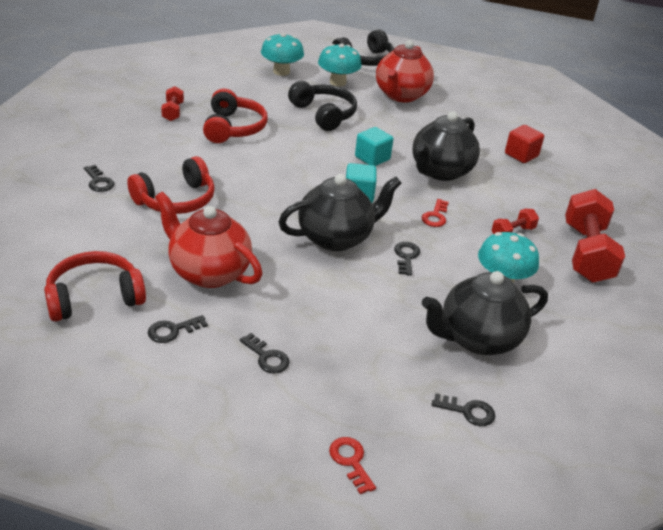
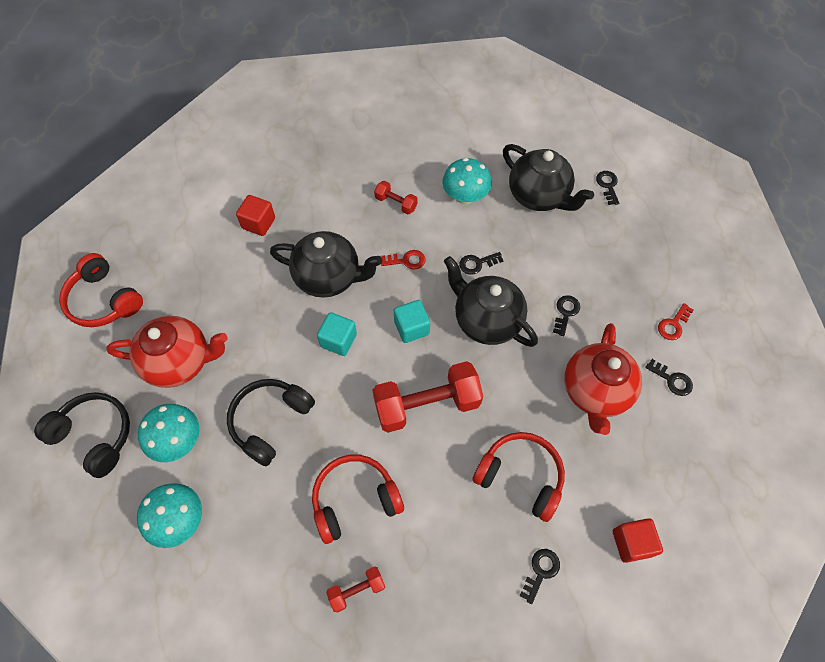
camera: 110 degrees left, 25 degrees up
red headphones [44,251,146,322] -> red headphones moved to [59,253,143,327]
black key [240,333,290,374] -> black key moved to [553,295,580,336]
red key [329,437,376,494] -> red key moved to [658,303,694,340]
red dumbbell [565,189,625,282] -> red dumbbell moved to [373,361,483,433]
none -> red cube [613,518,663,563]

